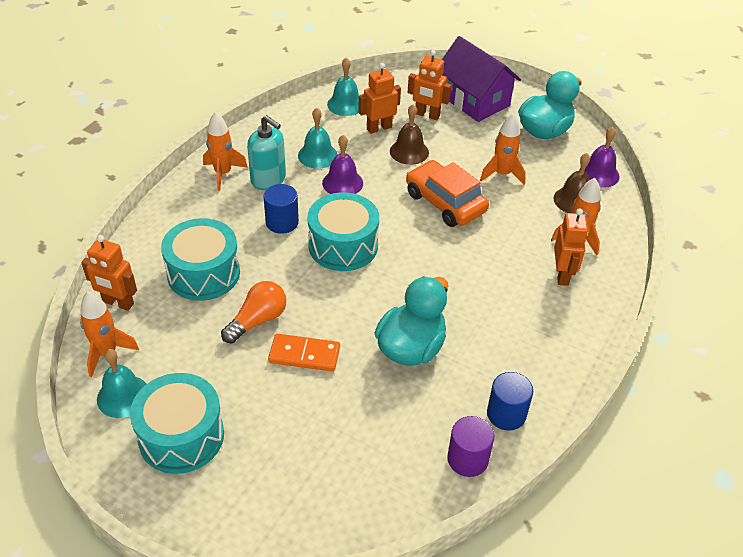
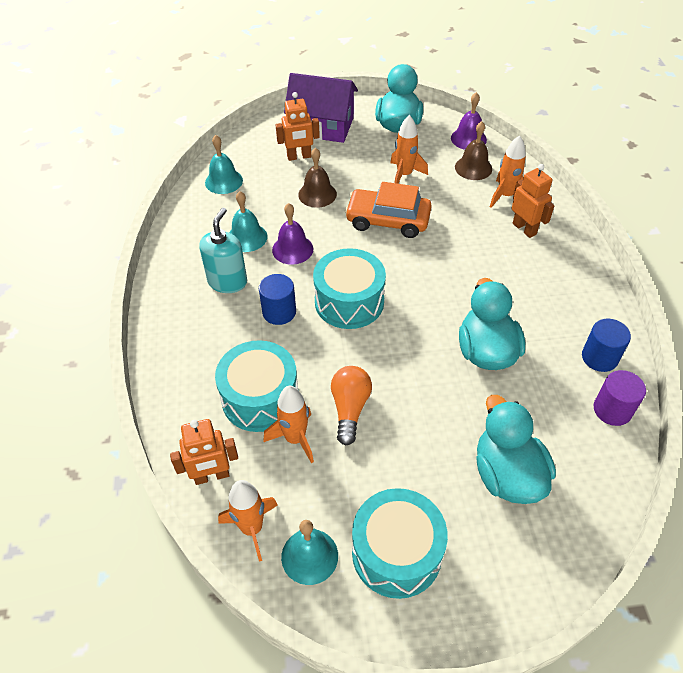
camera: 35 degrees left, 5 degrees up
orange rocket [203,112,248,191] -> orange rocket moved to [264,386,314,463]
turquoise soap dispenser [247,115,286,190] -> turquoise soap dispenser turned 75 degrees counterclockwise [200,208,247,293]
orange domino [268,334,340,372] -> none
orange robot [358,63,401,134] -> none
none -> turquoise duck [476,395,556,504]

